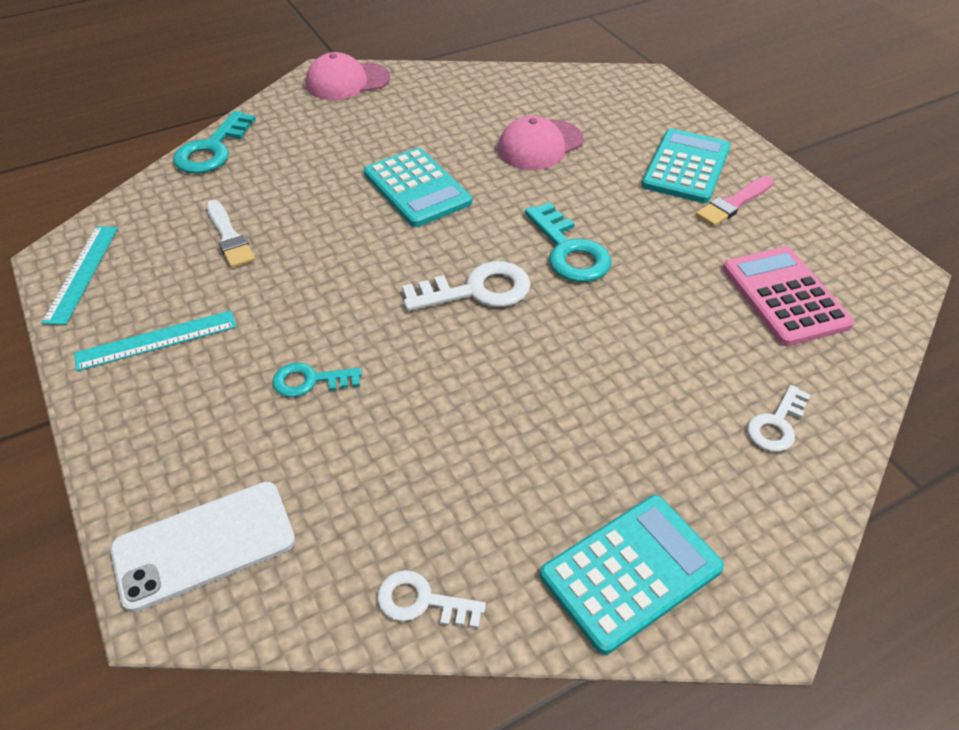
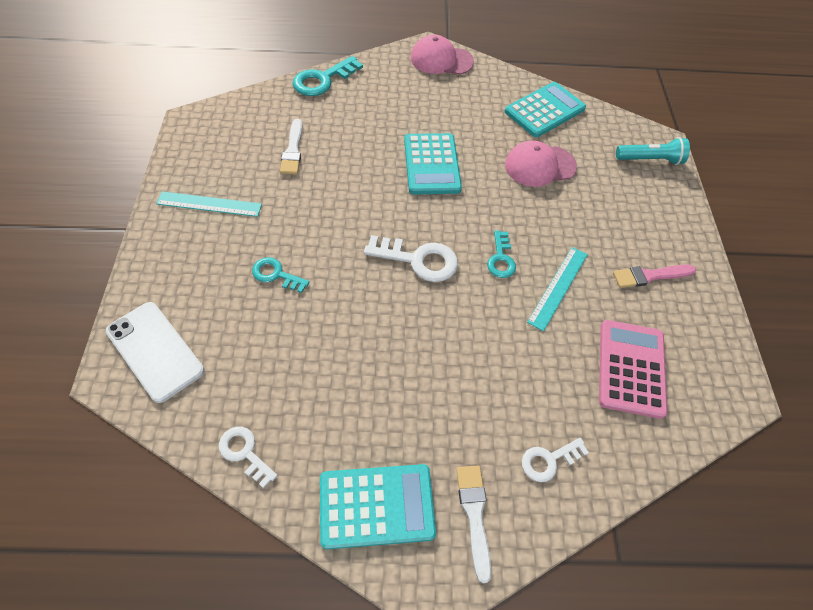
camera: 25 degrees right, 10 degrees up
turquoise ruler [42,226,118,325] -> turquoise ruler moved to [527,247,588,332]
white phone [110,482,295,612] -> white phone turned 45 degrees clockwise [106,302,204,403]
turquoise key [525,202,612,282] -> turquoise key [487,231,516,278], size x0.62
turquoise calculator [642,129,730,203] -> turquoise calculator moved to [504,82,586,137]
none -> white brush [456,466,492,583]
none -> turquoise flashlight [616,137,690,165]

